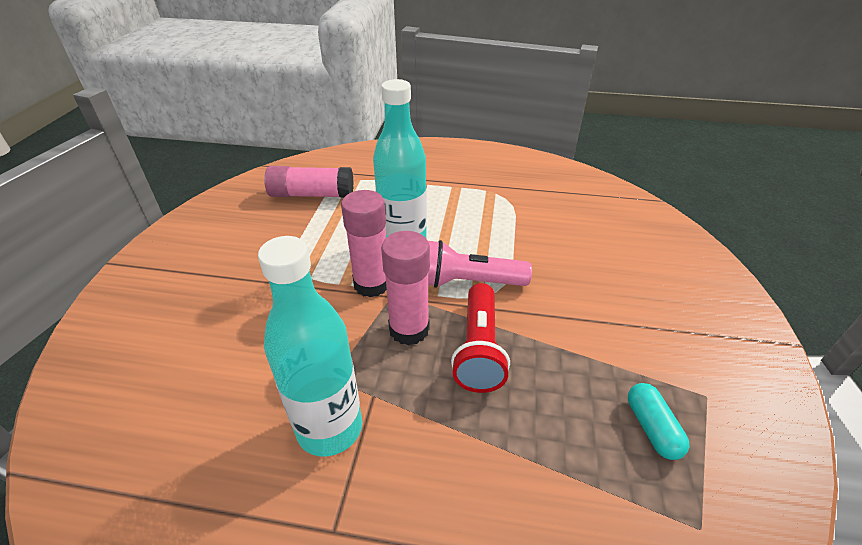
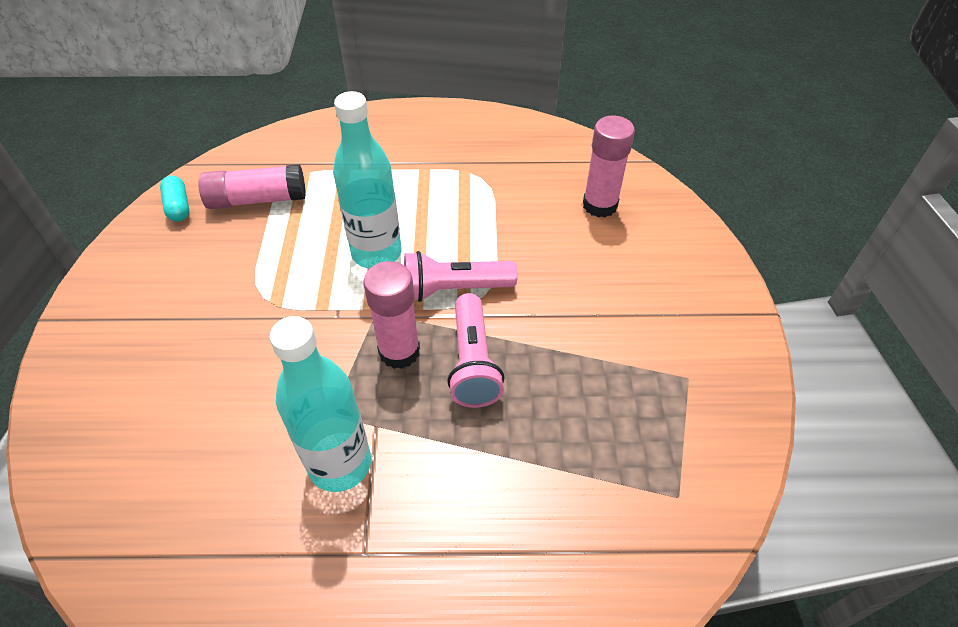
camera: 10 degrees left, 10 degrees up
pink glue stick [341,190,387,297] -> pink glue stick moved to [583,116,635,217]
red flashlight [451,283,510,393] -> pink flashlight [447,293,505,408]
turquoise capsule [628,383,690,460] -> turquoise capsule moved to [160,176,189,222]

